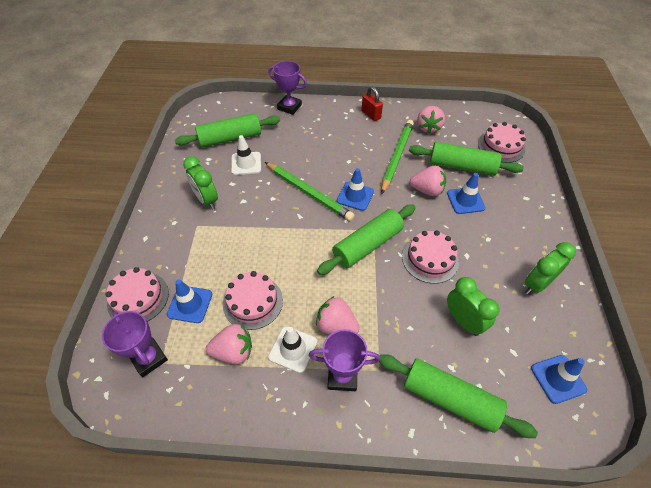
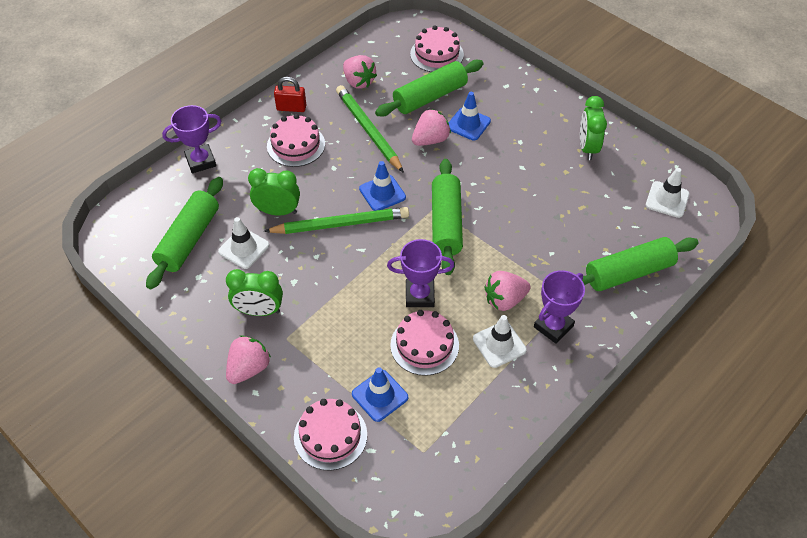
camera: 50 degrees left, 0 degrees up
purple trophy [102,311,168,377] -> purple trophy moved to [387,239,455,307]
pink strawberry [206,324,252,364] -> pink strawberry moved to [226,335,271,384]
pink cake [402,230,459,284] -> pink cake moved to [267,114,325,167]
green clock [447,277,499,336] -> green clock moved to [248,168,300,215]
blue traffic cone [531,355,587,404] -> white traffic cone [646,168,689,218]

